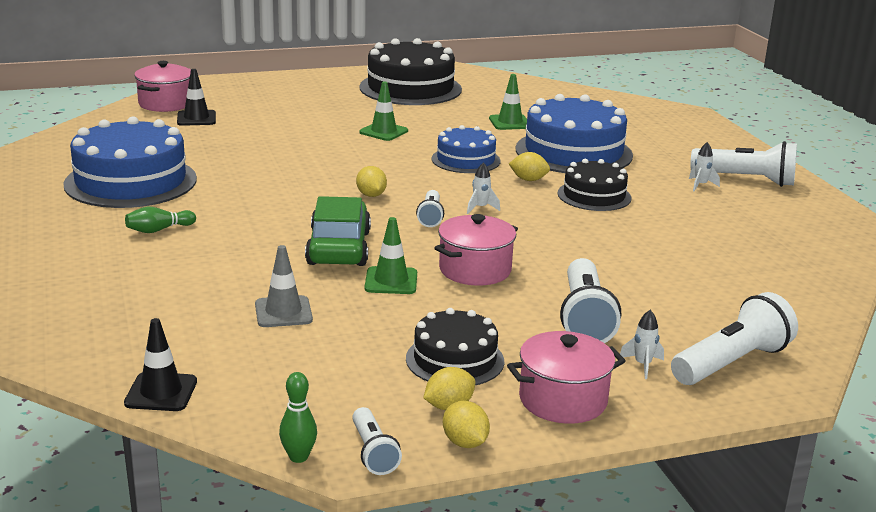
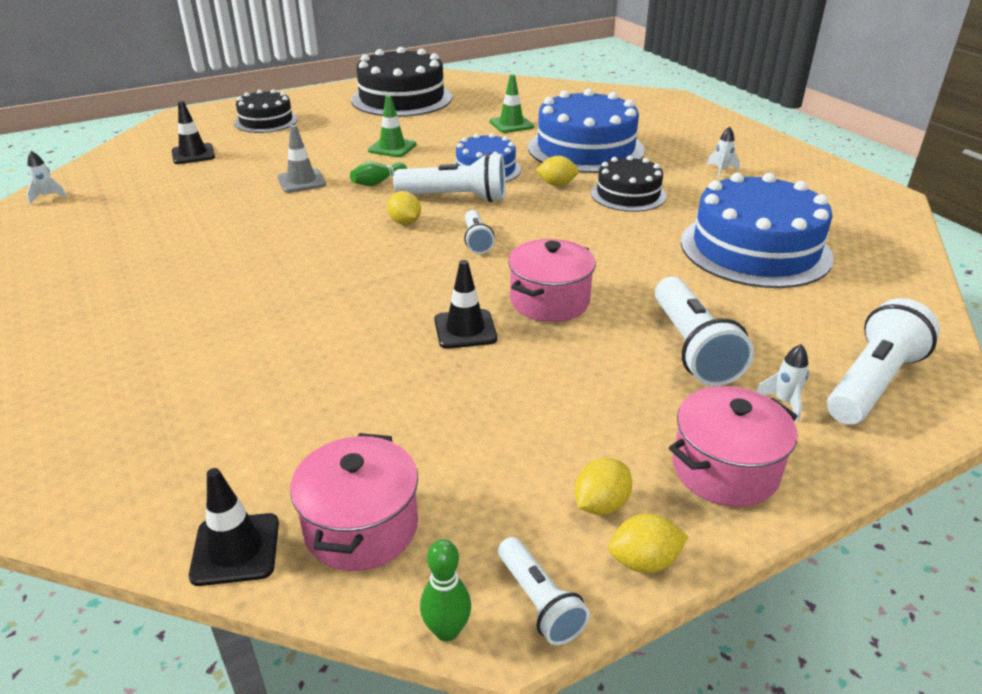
camera: 10 degrees left, 10 degrees up
blue cake [63,116,197,208] -> blue cake moved to [681,173,834,288]
green bowling pin [125,206,196,233] -> green bowling pin moved to [350,162,407,186]
pink pot [134,61,191,112] -> pink pot moved to [290,433,418,571]
grey traffic cone [255,245,313,327] -> grey traffic cone moved to [277,125,326,193]
green car [305,196,371,266] -> none
green traffic cone [365,217,417,294] -> black traffic cone [434,260,497,349]
black cake [406,308,504,385] -> black cake moved to [234,89,298,133]
yellow lemon [443,401,490,448] -> yellow lemon turned 60 degrees counterclockwise [608,513,688,573]
white rocket [467,162,500,214] -> white rocket moved to [27,151,67,204]
white flashlight [690,141,797,187] -> white flashlight moved to [393,153,506,203]

